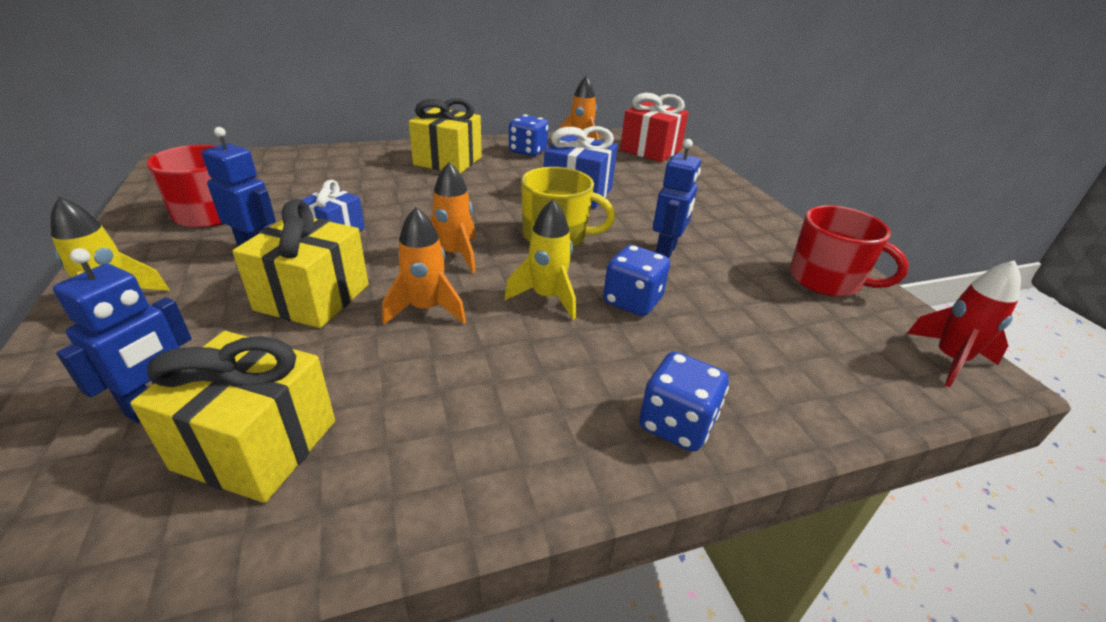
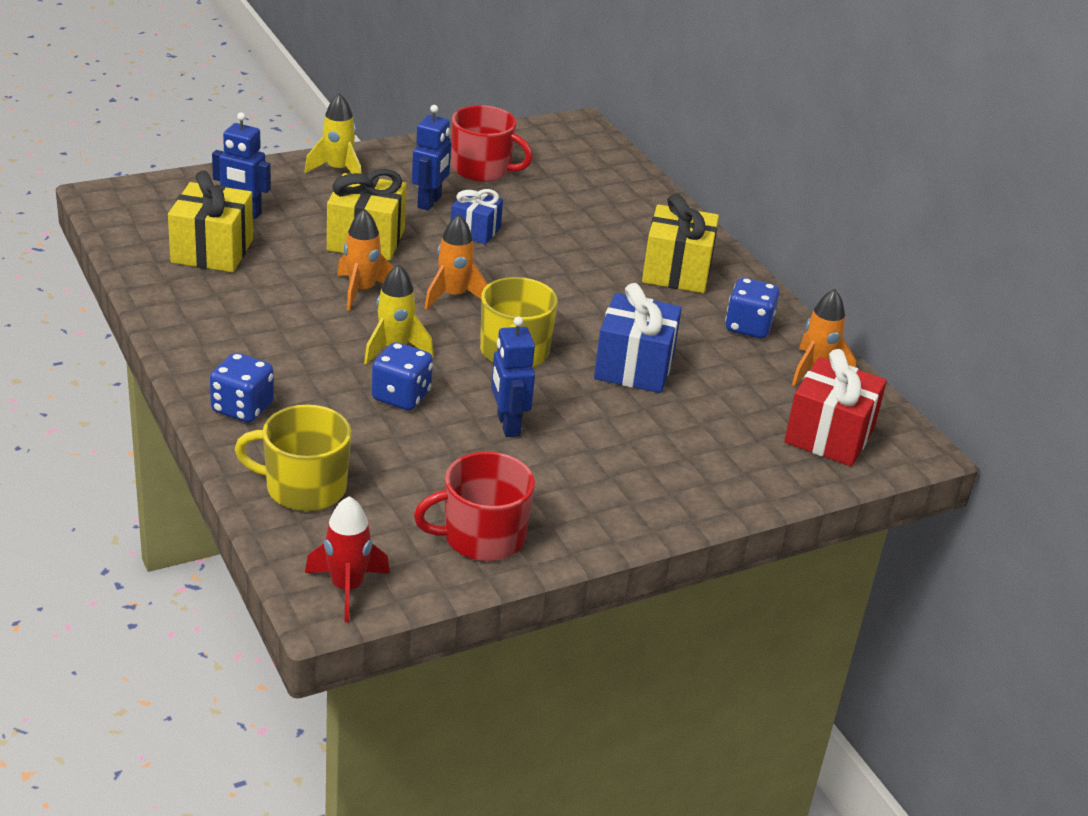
camera: 80 degrees right, 0 degrees up
blue robot [653,139,701,258] -> blue robot turned 60 degrees clockwise [491,317,535,437]
red mug [790,205,909,297] -> red mug turned 45 degrees clockwise [414,452,535,561]
none -> yellow mug [235,405,351,511]

